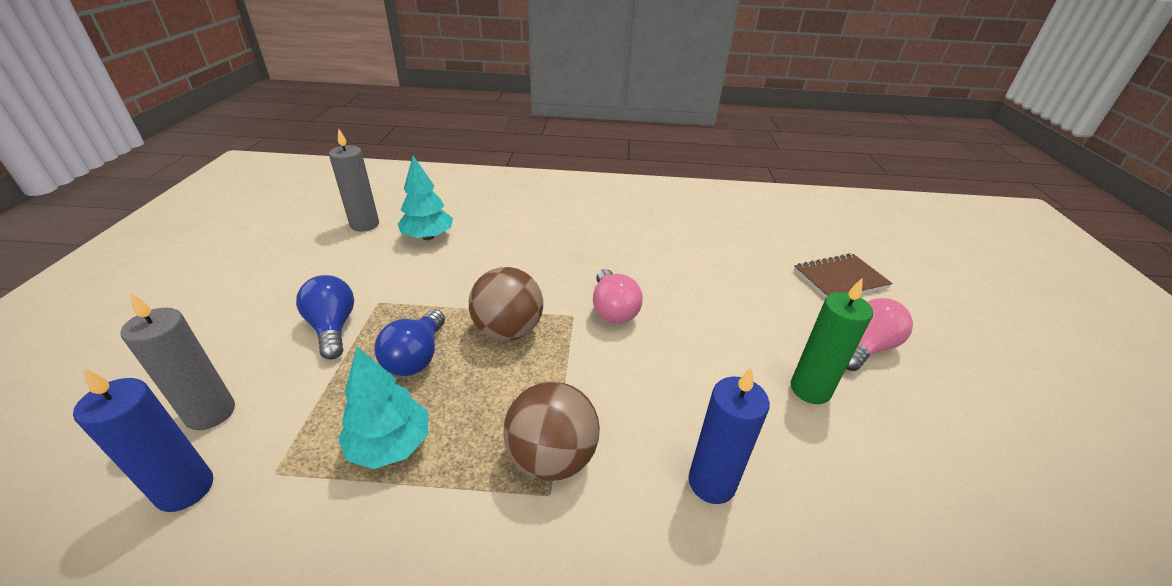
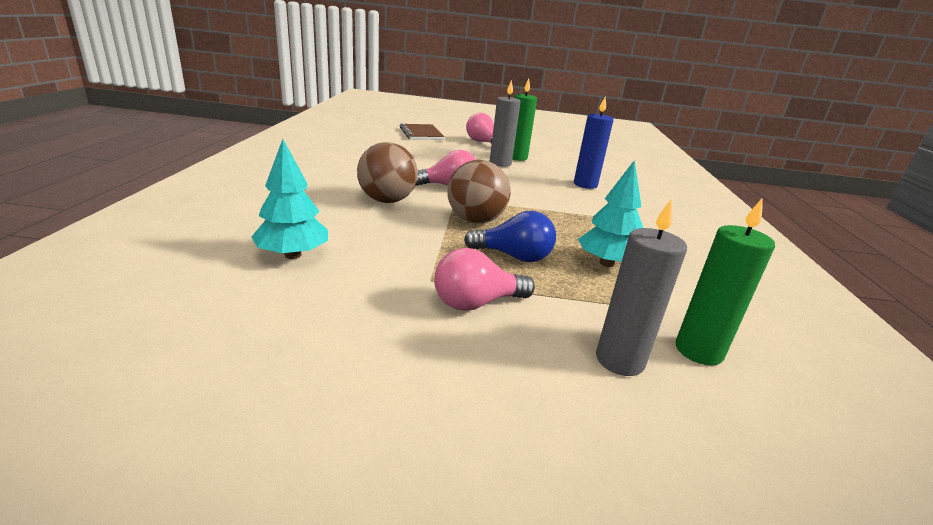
camera: 90 degrees left, 10 degrees down
blue candle [73,368,213,512] -> green candle [675,199,775,365]
blue light bulb [296,275,354,359] -> pink light bulb [434,248,535,311]
grey candle [329,128,379,232] -> grey candle moved to [489,80,521,167]
brown ball [503,381,600,481] -> brown ball moved to [357,142,418,203]

